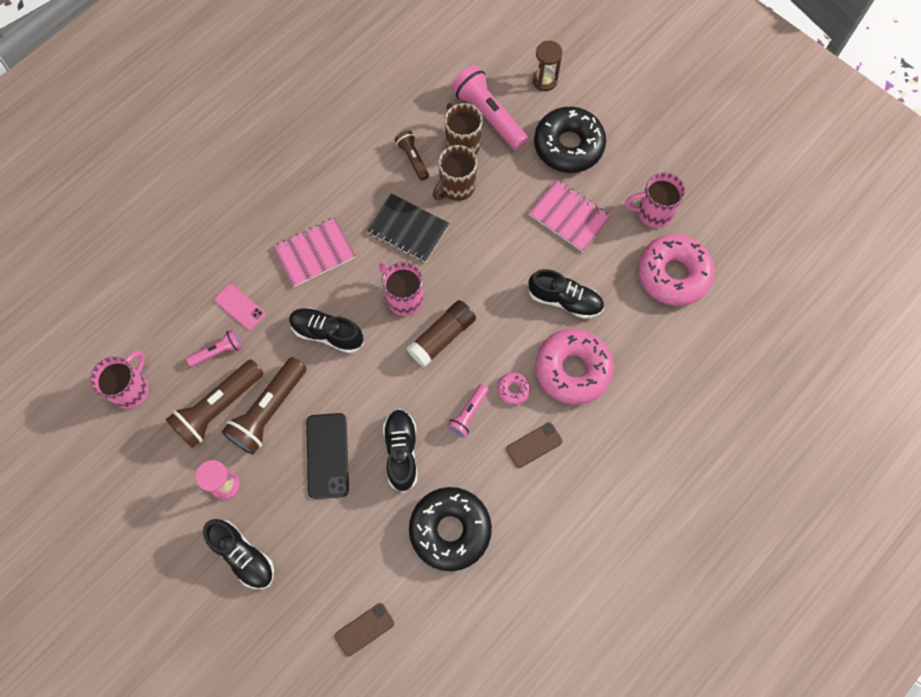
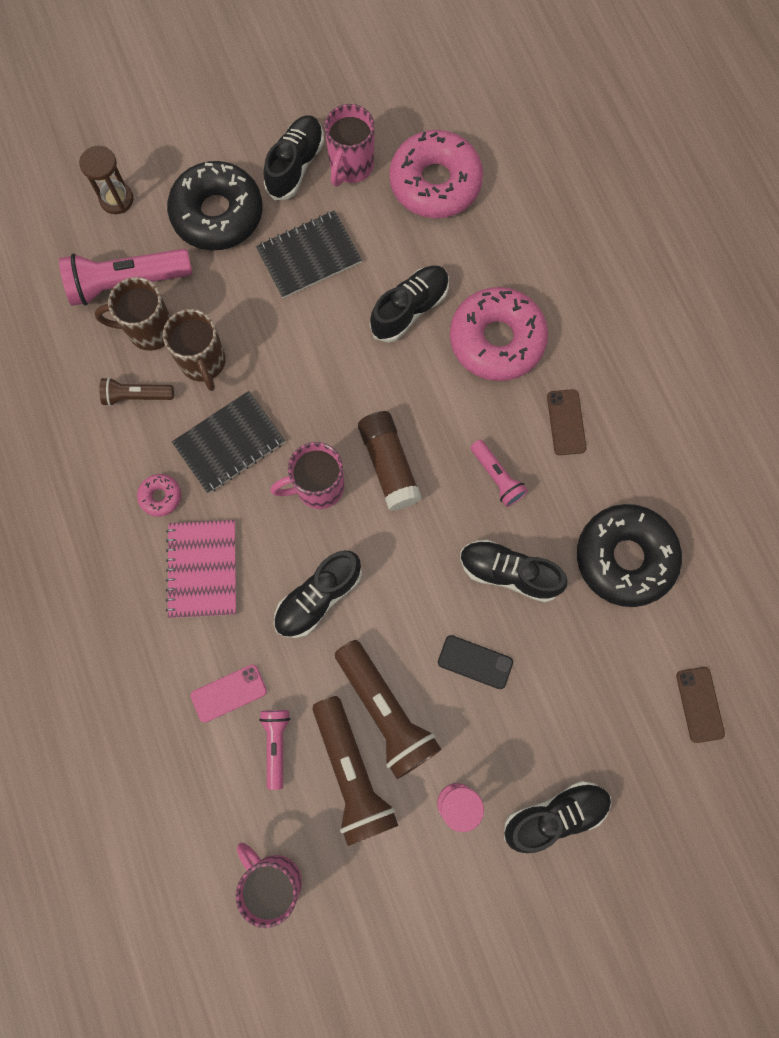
camera: 65 degrees left, 5 degrees up
black phone [306,413,349,499] -> black phone [438,635,513,689], size x0.64
pink donut [497,372,531,405] -> pink donut moved to [137,474,181,517]
pink notebook [528,179,612,252] -> black notebook [256,210,362,298]
none -> black shoe [264,115,324,200]

